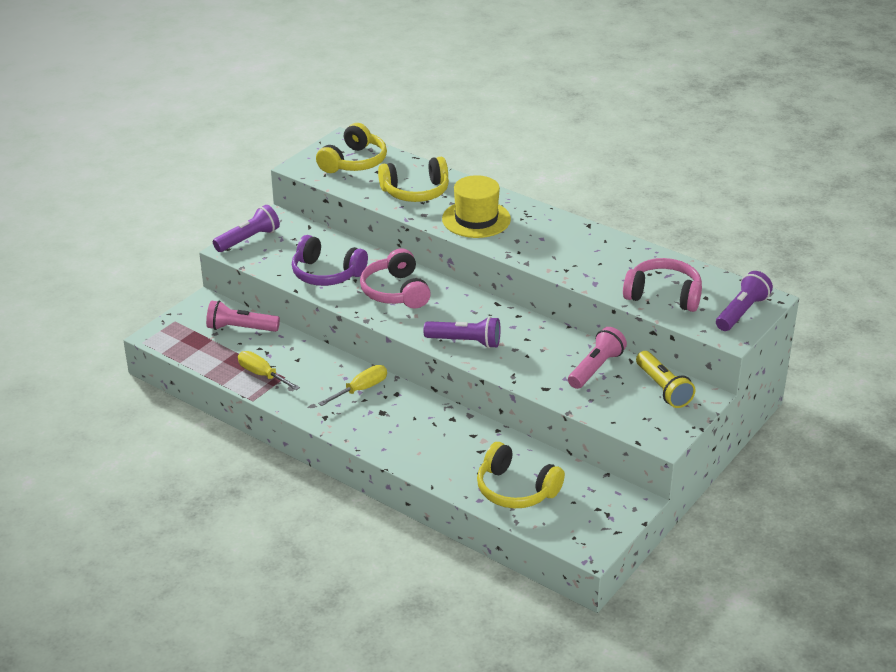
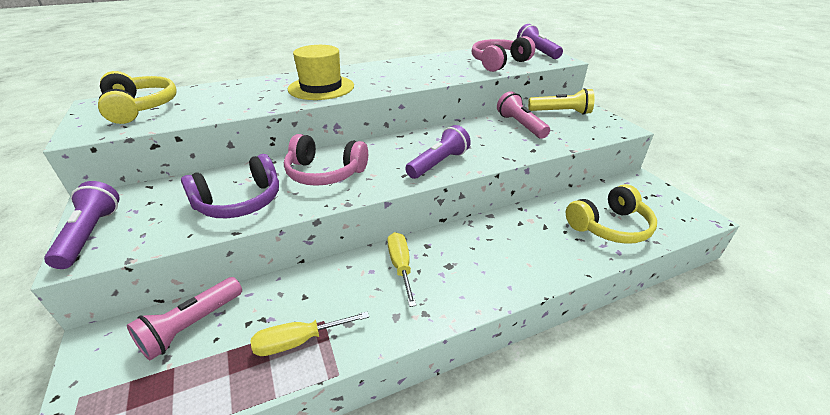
camera: 60 degrees left, 0 degrees up
yellow headphones [378,157,449,202] -> none

